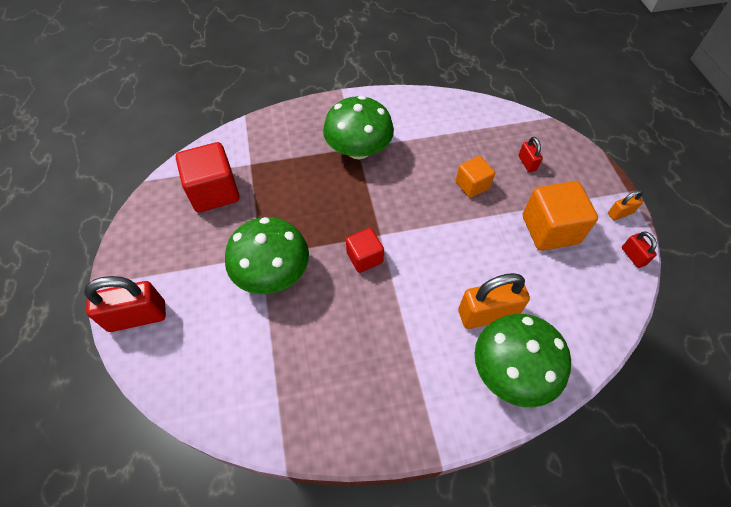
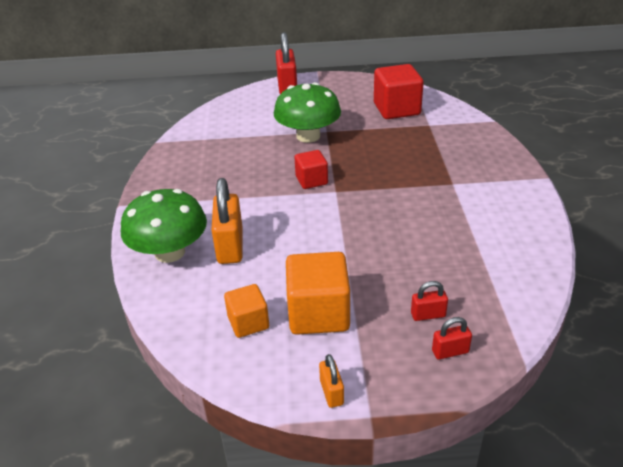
camera: 100 degrees right, 20 degrees down
green mushroom [323,95,394,159] -> none
orange cube [456,156,495,198] -> orange cube moved to [224,284,269,338]
red padlock [622,232,657,268] -> red padlock moved to [432,317,472,359]

